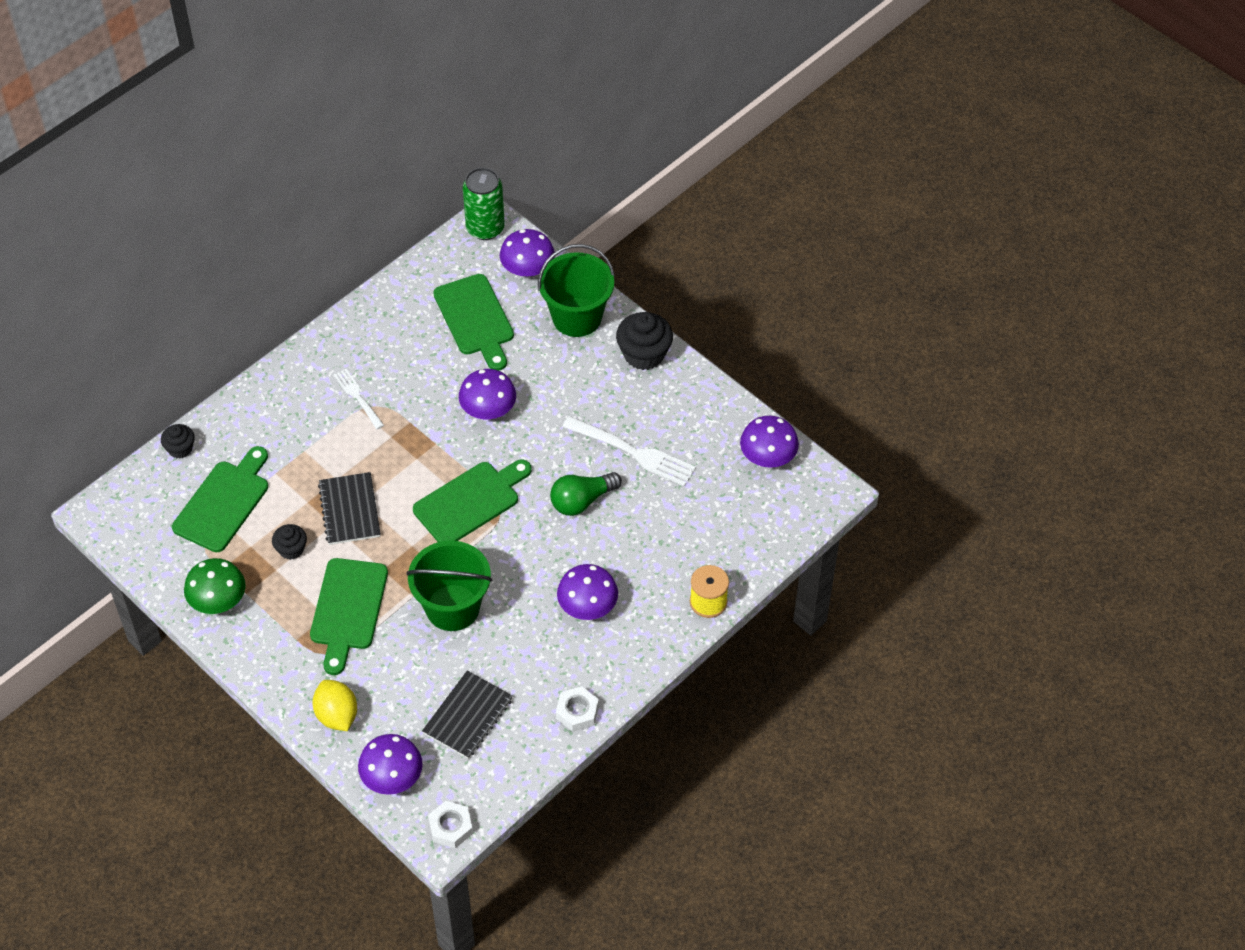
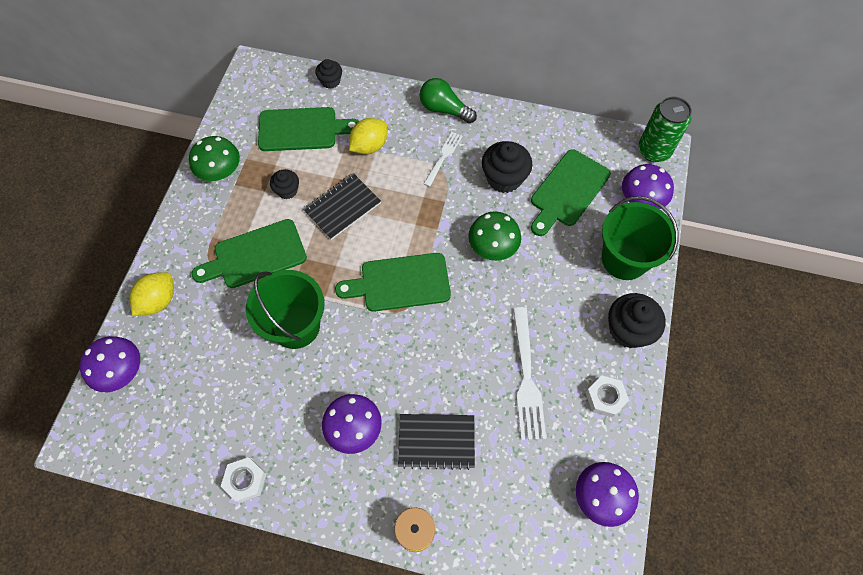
camera: 60 degrees right, 10 degrees up
green cutting board [413,459,532,542] -> green cutting board turned 150 degrees clockwise [335,253,451,312]
black notebook [422,671,513,759] -> black notebook moved to [398,414,475,470]
white nut [428,801,473,848] -> white nut moved to [585,375,629,418]
purple mushroom [459,369,516,419] -> green mushroom [468,211,521,261]
green light bulb [550,472,622,516] -> green light bulb moved to [420,78,477,124]
none -> yellow lemon [349,118,387,154]
none -> black cupcake [482,141,532,193]

